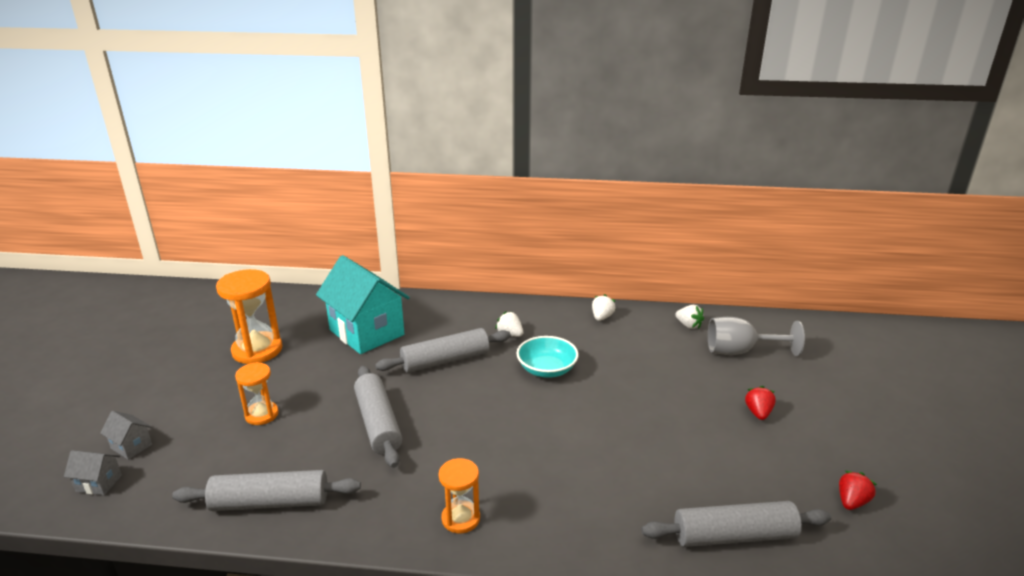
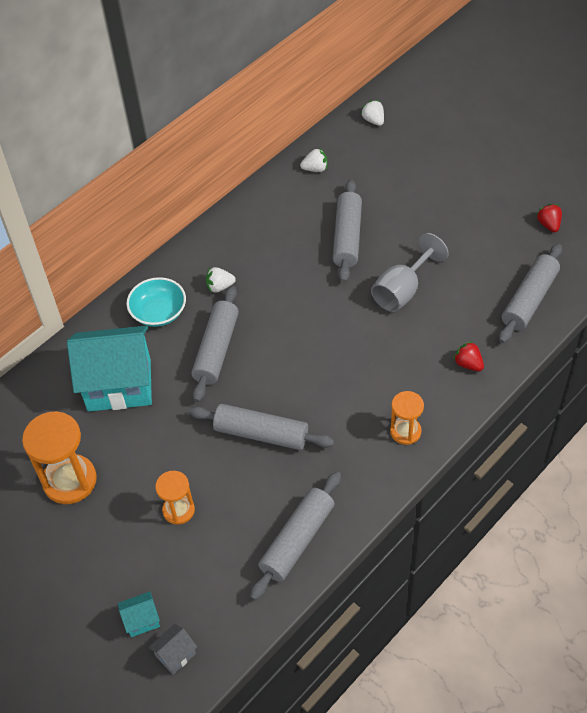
camera: 50 degrees left, 25 degrees up
grey house [100,411,152,460] -> turquoise house [118,592,160,637]
turquoise bowl [516,336,579,378] -> turquoise bowl moved to [127,277,186,327]
white strawberry [592,294,615,321] -> white strawberry moved to [360,100,384,126]
grey goblet [708,317,805,356] -> grey goblet moved to [371,233,449,312]
red strawberry [745,386,776,420] -> red strawberry moved to [453,341,484,371]
none -> grey rolling pin [332,179,362,283]

